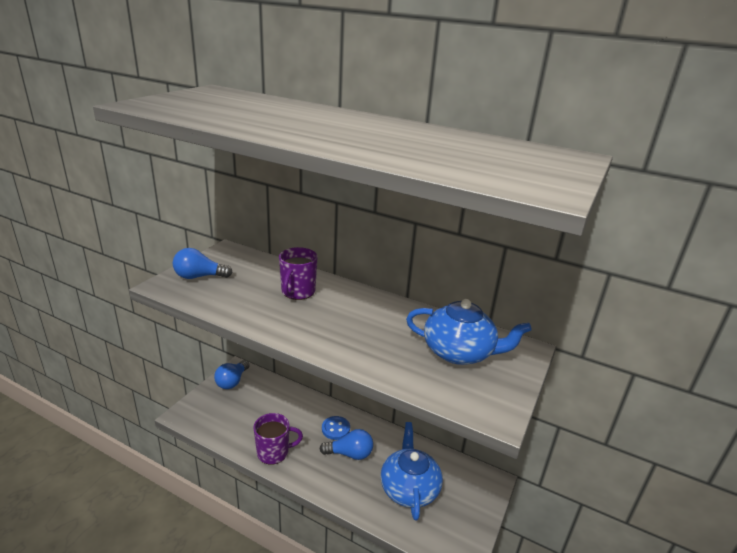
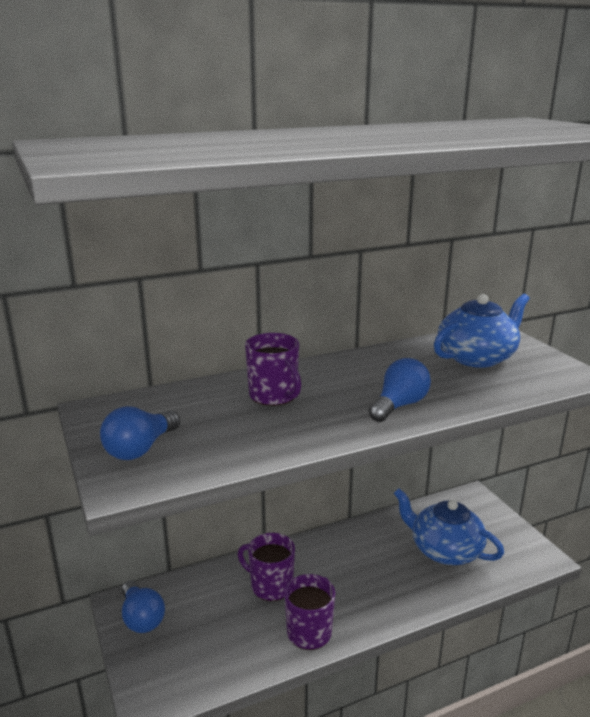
camera: 50 degrees left, 5 degrees down
blue light bulb [320,429,373,460] -> blue light bulb moved to [369,358,431,422]
blue button [322,416,350,440] -> none
none -> purple mug [238,533,295,601]

